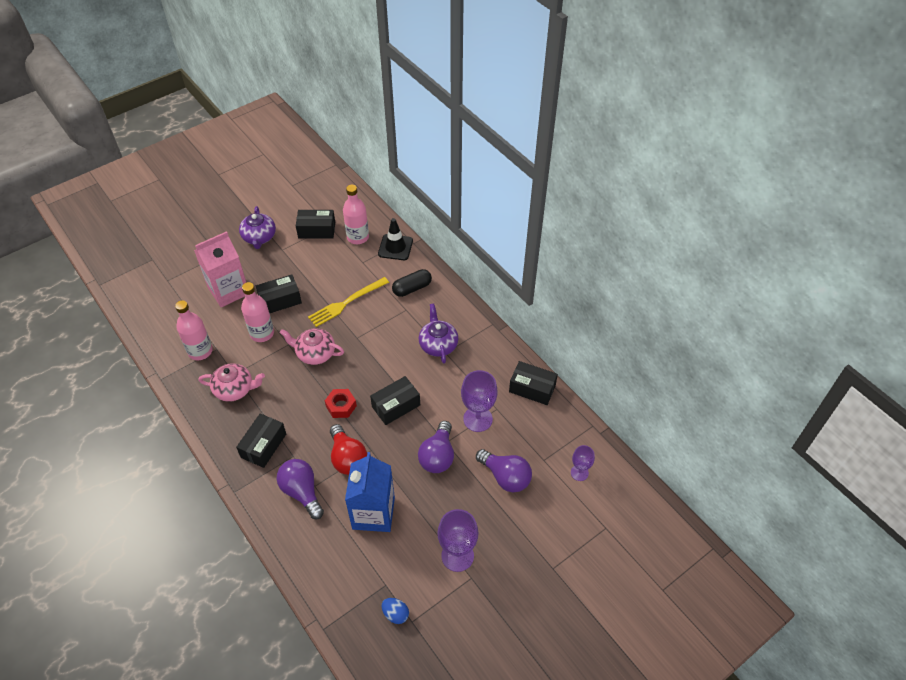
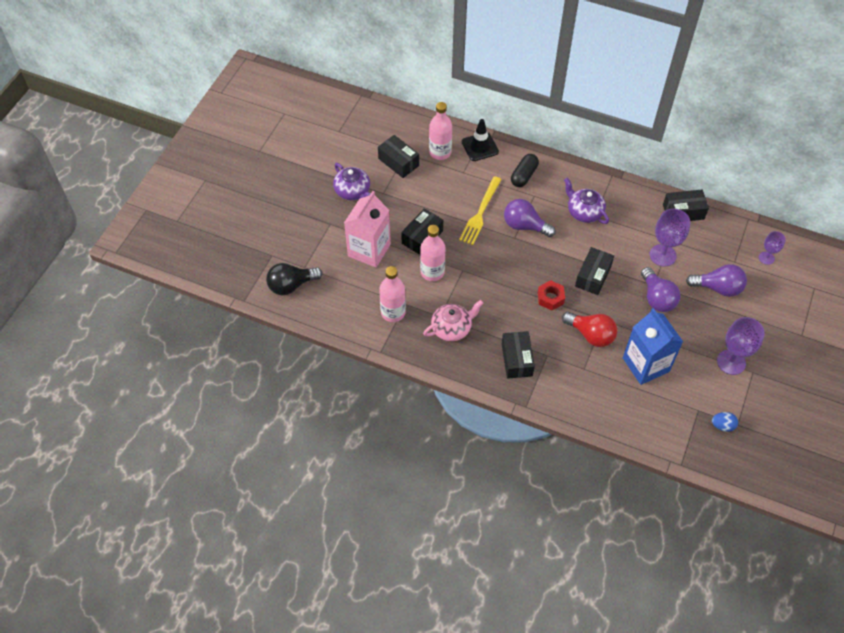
camera: 30 degrees left, 5 degrees up
purple light bulb [277,459,324,519] -> purple light bulb moved to [504,199,556,237]
pink teapot [280,328,344,365] -> none
black box [296,210,335,239] -> black box turned 75 degrees clockwise [378,135,419,178]
none -> black light bulb [266,263,323,295]

